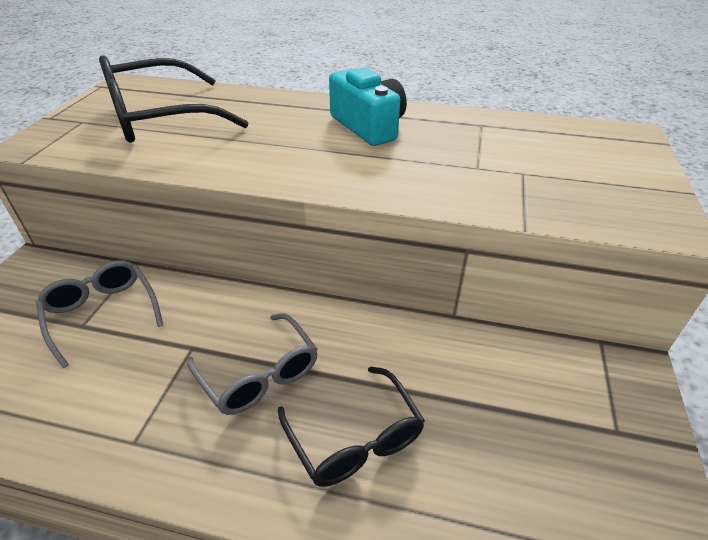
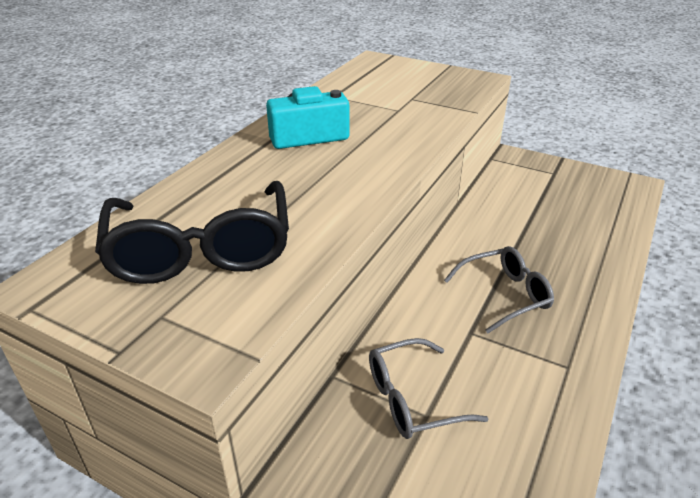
camera: 75 degrees left, 5 degrees down
black glasses [278,367,425,487] -> none

